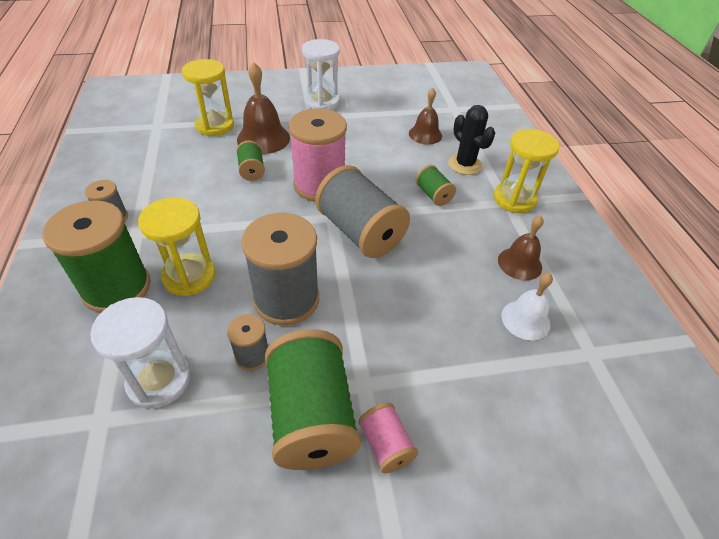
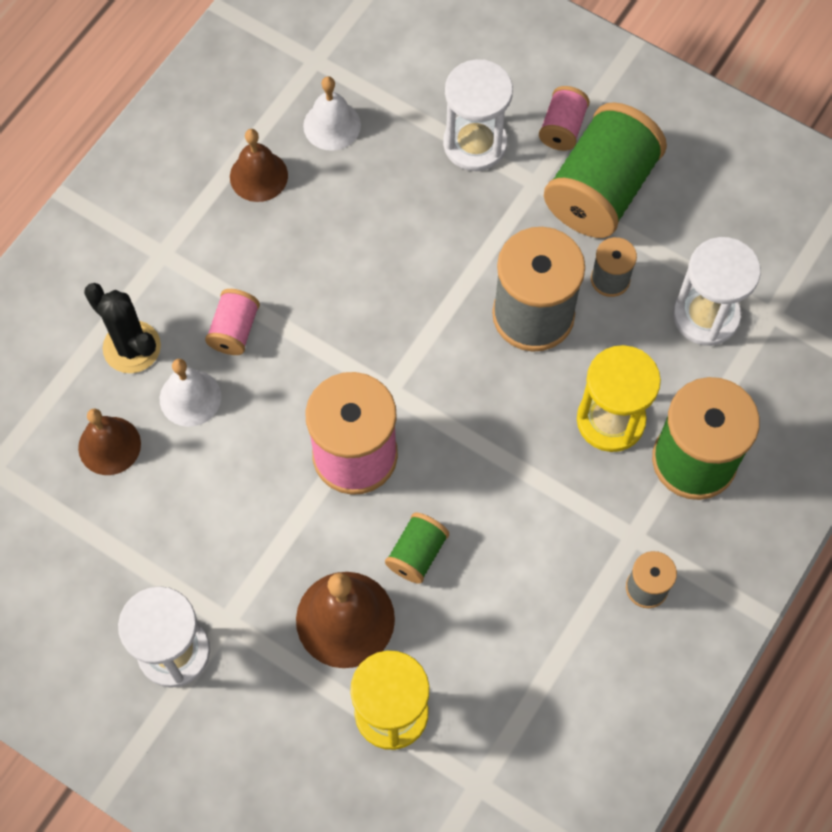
camera: 135 degrees left, 20 degrees up
grey spool [315,165,410,258] -> none
green spool [416,165,456,206] -> pink spool [205,289,260,355]
black cactus [448,105,495,175] -> black cactus turned 60 degrees counterclockwise [84,283,161,373]
yellow hourglass [493,129,559,213] -> none
none -> white bell [160,359,221,427]
none -> white hourglass [443,59,513,171]

